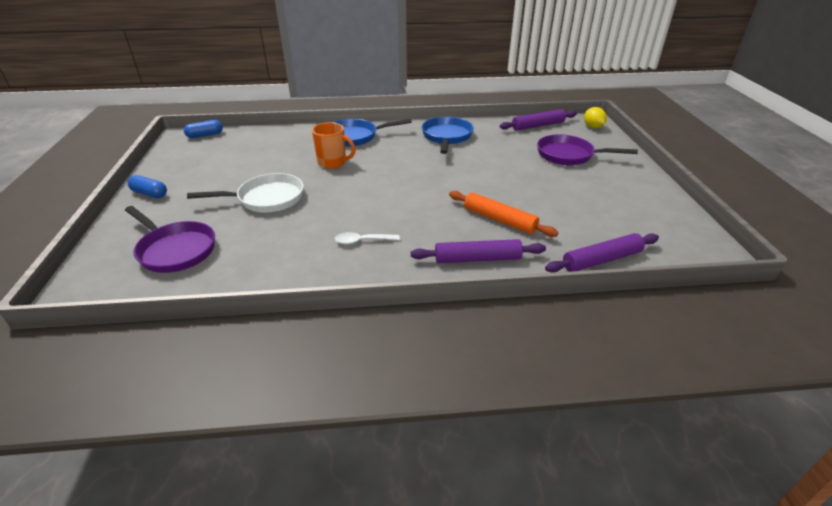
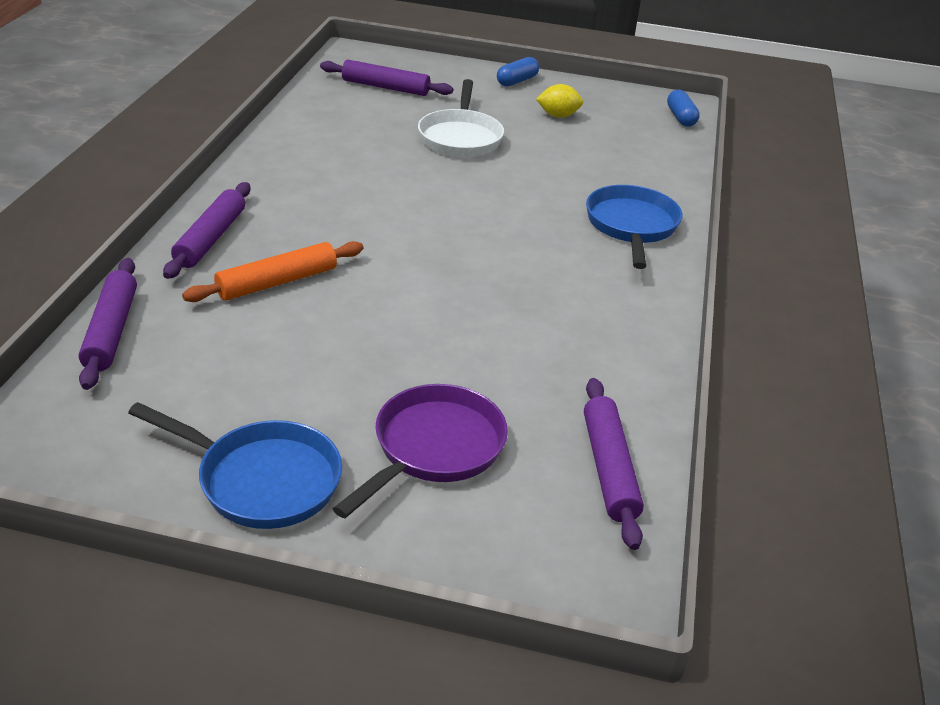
camera: 105 degrees right, 0 degrees up
purple pan [125,206,215,273] -> purple rolling pin [320,60,453,96]
orange mug [312,122,356,169] -> none
white spoon [335,232,400,244] -> none
blue pan [422,117,474,154] -> blue pan moved to [128,402,342,529]
yellow lemon [584,107,607,128] -> yellow lemon moved to [536,84,583,118]

